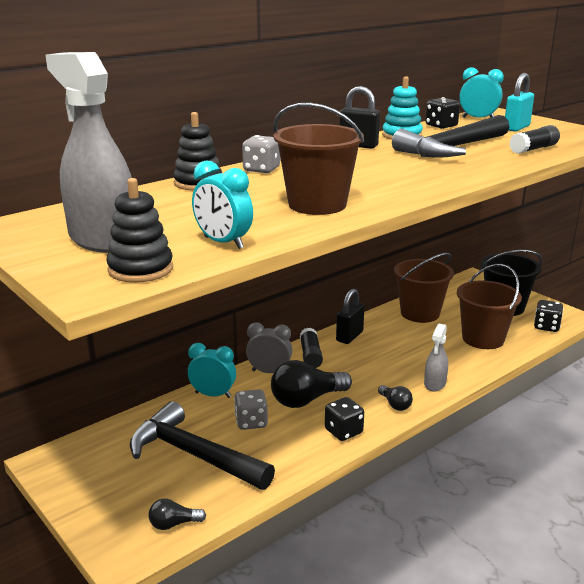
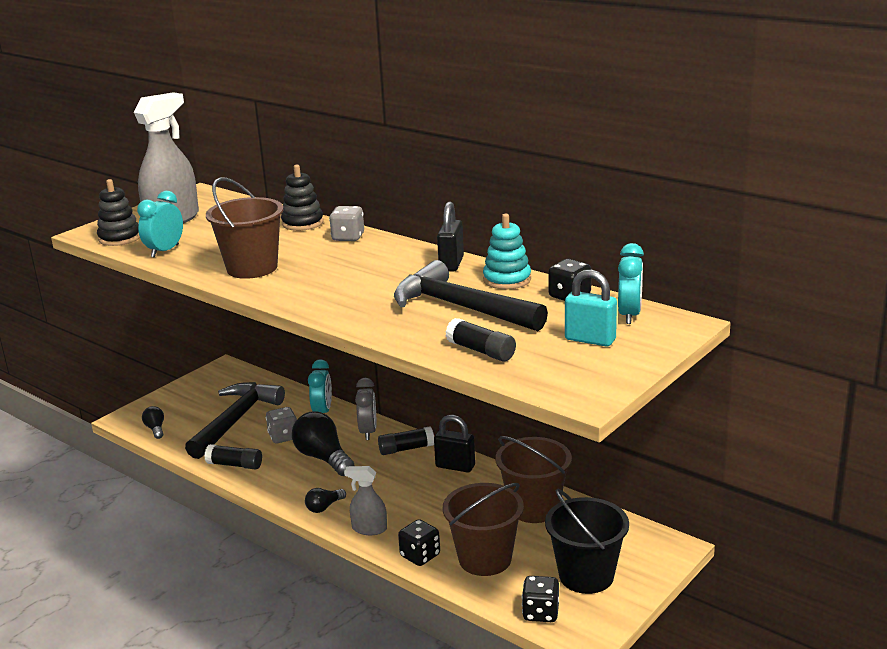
camera: 80 degrees right, 0 degrees up
black dice [325,397,364,441] -> black dice moved to [398,519,440,566]
none -> black glue stick [204,444,262,470]

